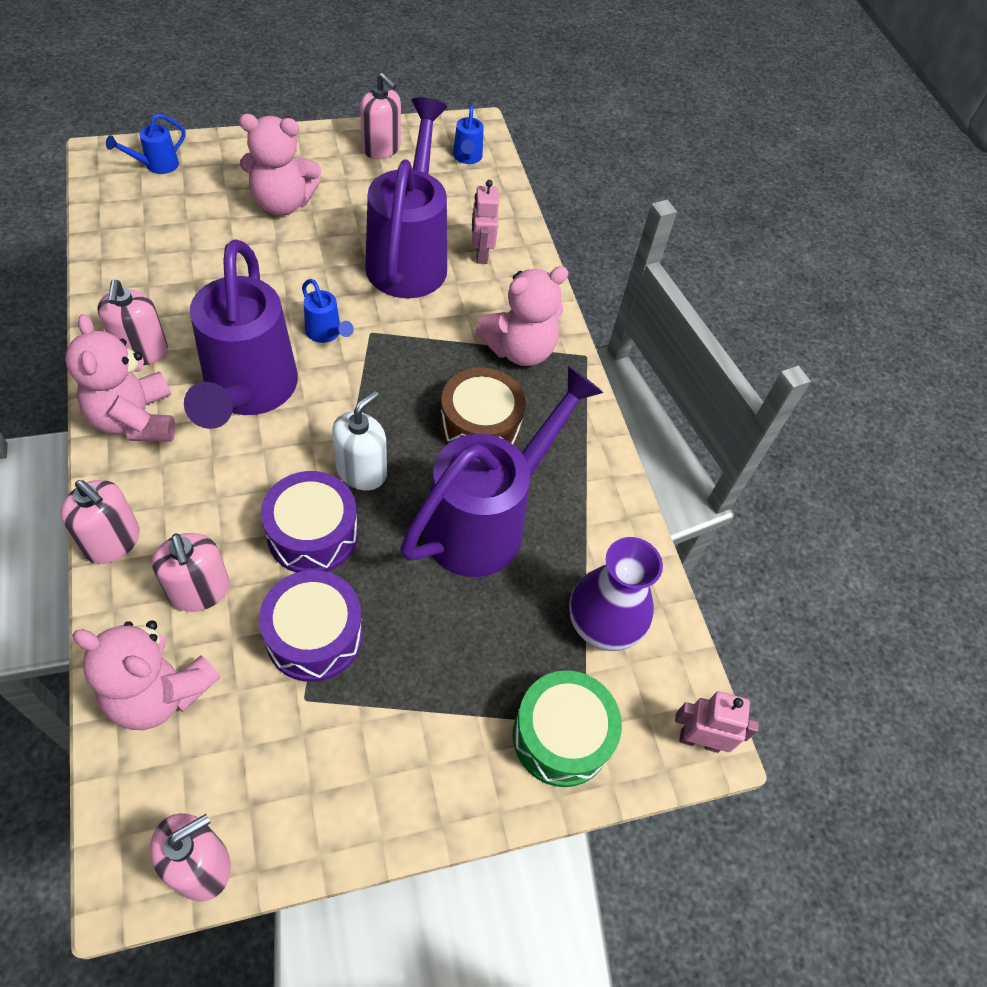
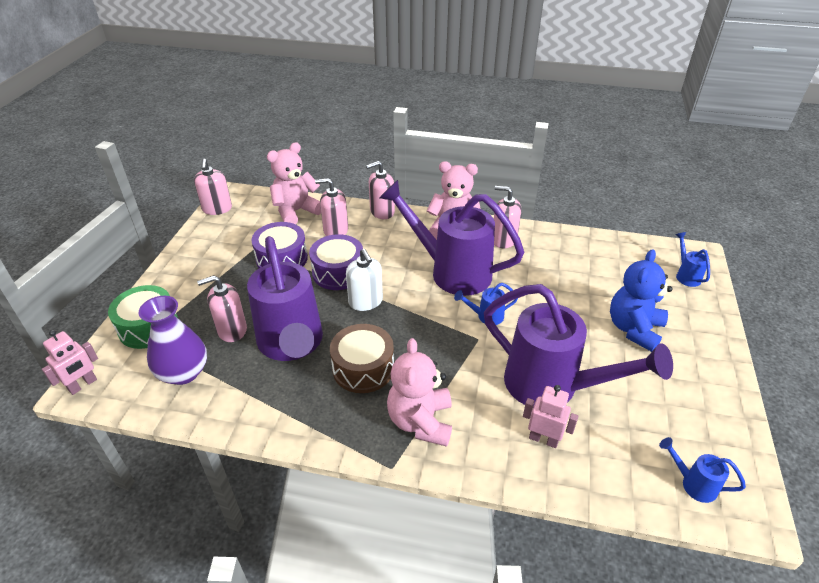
camera: 125 degrees right, 15 degrees down
pink teddy bear [239,114,321,216] -> blue teddy bear [610,249,672,352]
pink soap dispenser [360,73,401,159] -> pink soap dispenser moved to [197,275,247,342]

